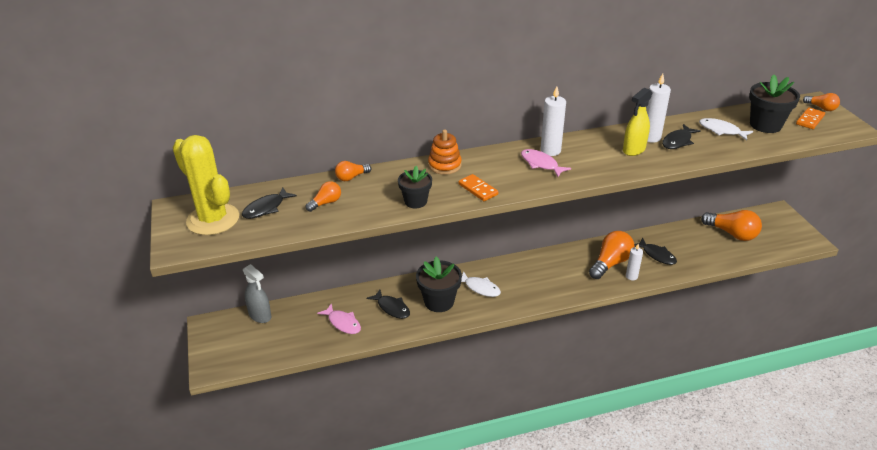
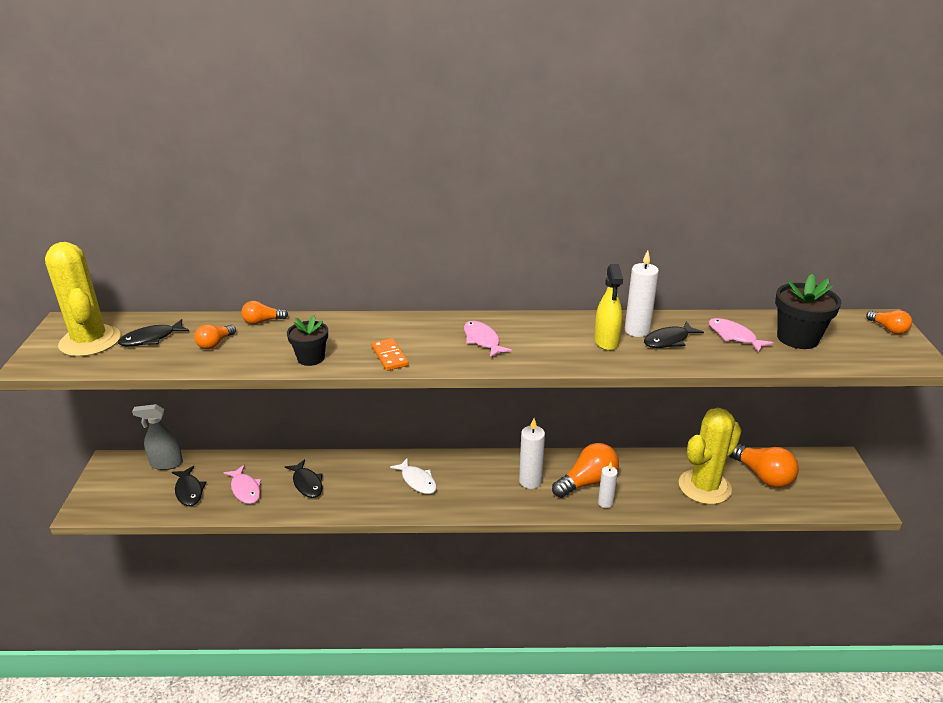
camera: 15 degrees right, 5 degrees down
grey spray bottle [243,264,271,323] -> grey spray bottle turned 120 degrees clockwise [132,404,183,470]
orange light bulb [306,181,341,212] -> orange light bulb turned 150 degrees clockwise [194,324,236,349]
black flower pot [416,256,462,312] -> none
orange stacking toy [428,129,462,175] -> none
white candle [540,86,566,156] -> white candle moved to [519,418,545,489]
yellow spray bottle [623,88,652,156] -> yellow spray bottle turned 60 degrees counterclockwise [594,264,623,351]
black fish [634,238,677,265] -> black fish moved to [172,466,206,506]
white fish [699,118,753,140] -> pink fish [709,318,774,352]
orange domino [796,107,825,129] -> none
none -> yellow cactus [679,408,742,504]

